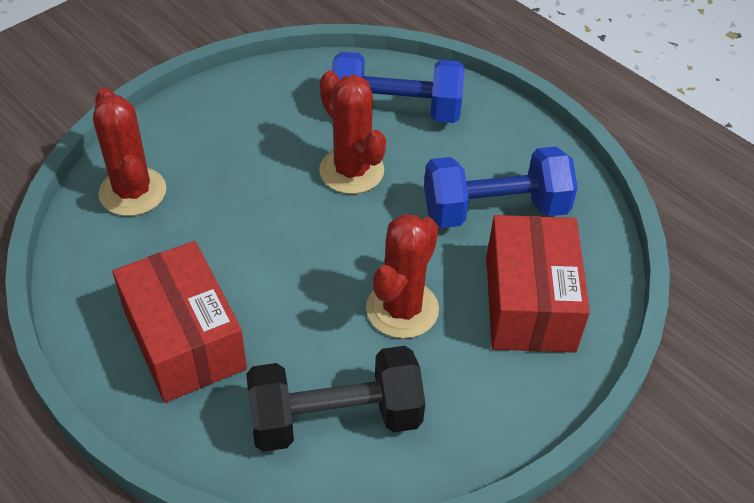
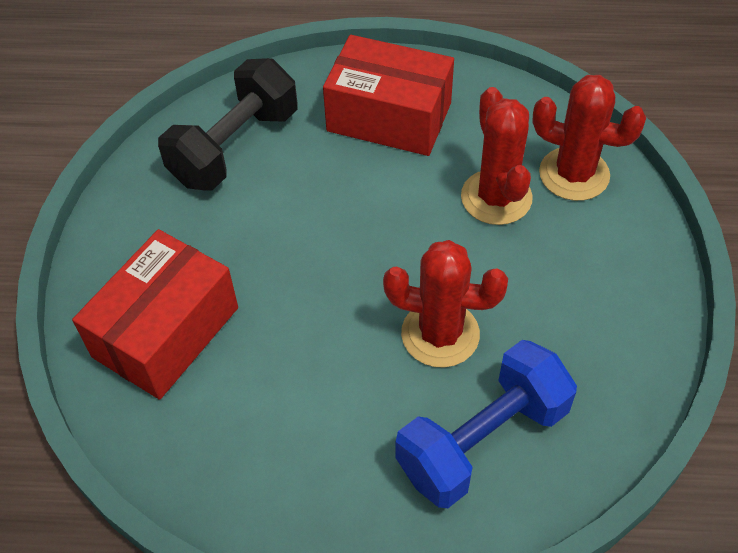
camera: 140 degrees right, 5 degrees up
red cactus [366,214,439,338] -> red cactus moved to [461,87,533,225]
blue dumbbell [424,147,578,228] -> none
red box [486,215,590,353] -> red box turned 75 degrees clockwise [72,229,238,400]

